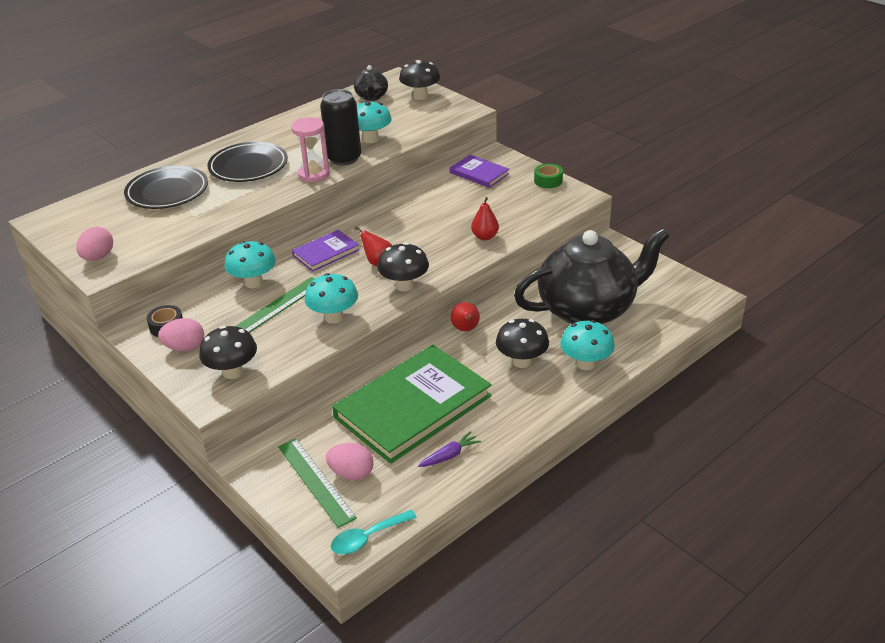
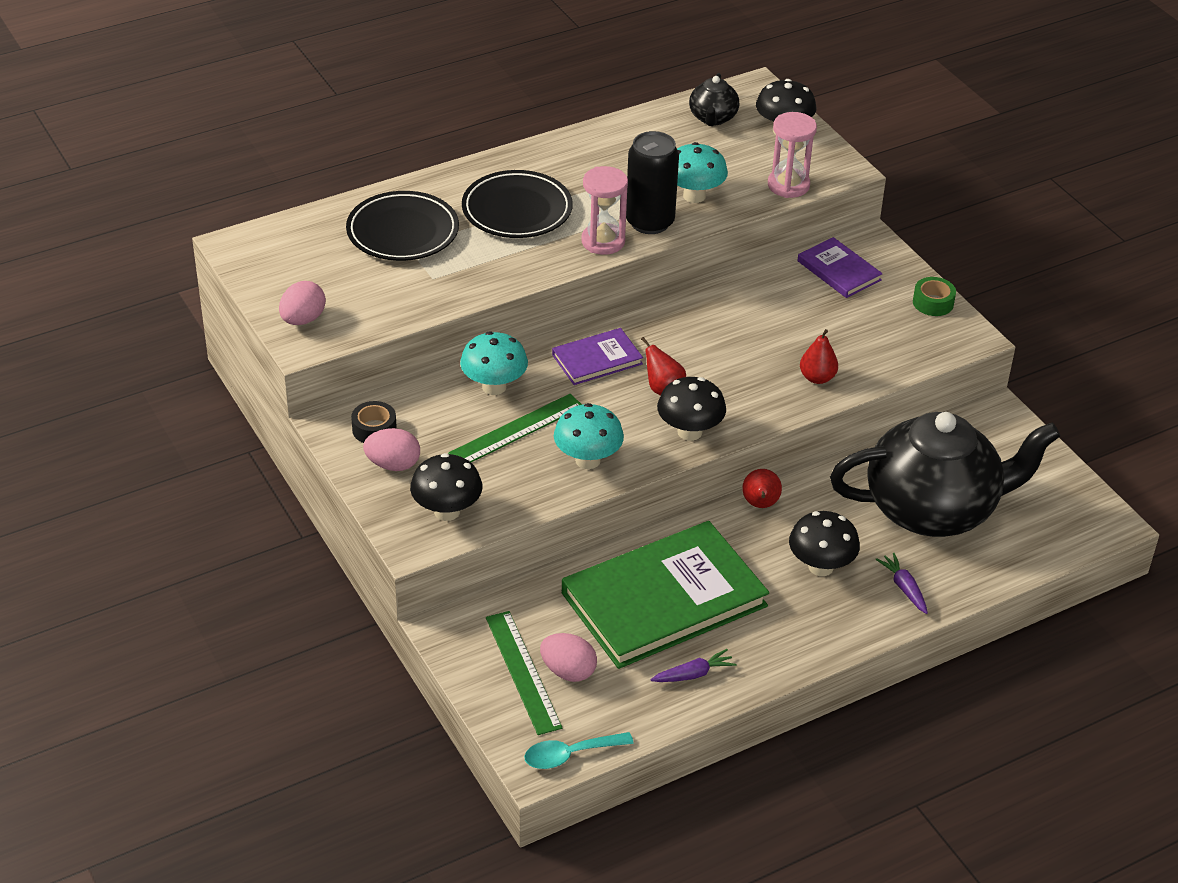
camera: 10 degrees right, 5 degrees up
turquoise mushroom [560,320,615,370] -> purple carrot [875,552,928,614]
none -> pink hourglass [768,112,817,198]

